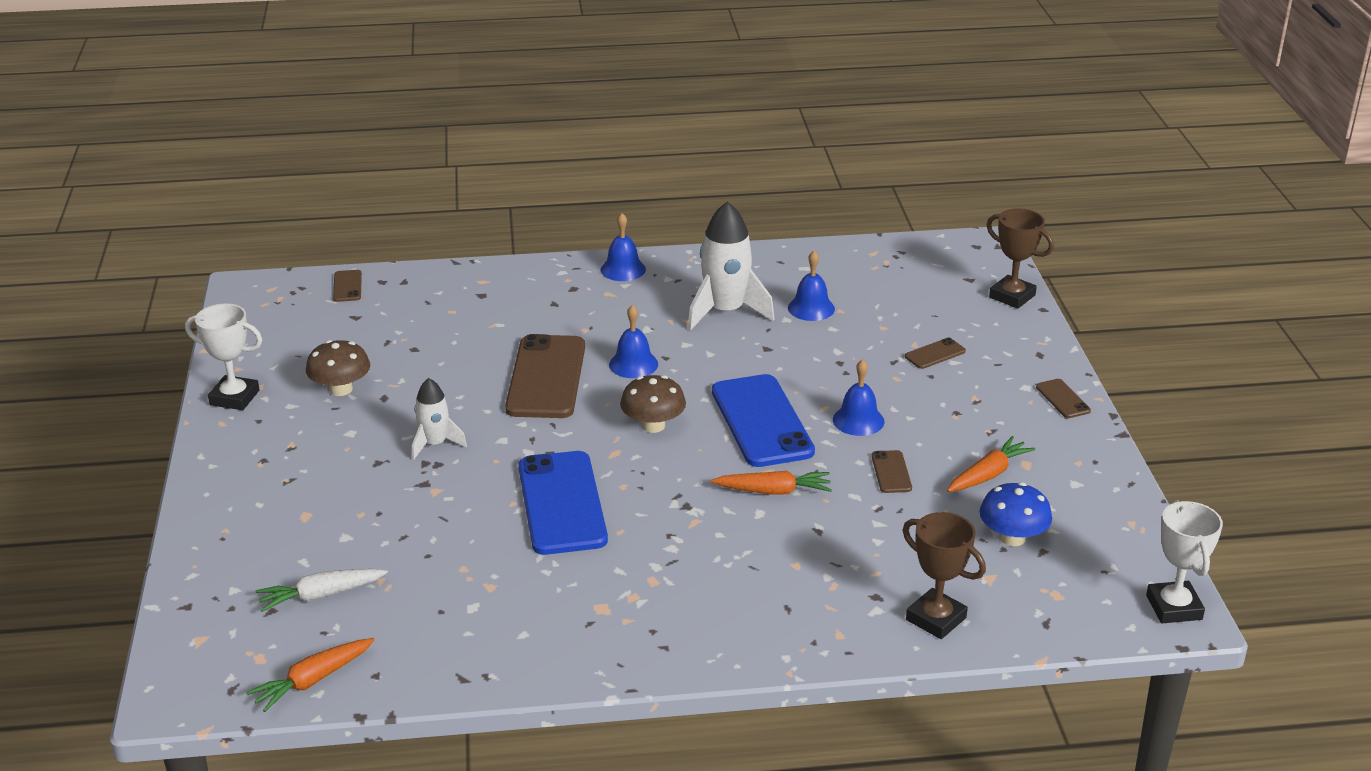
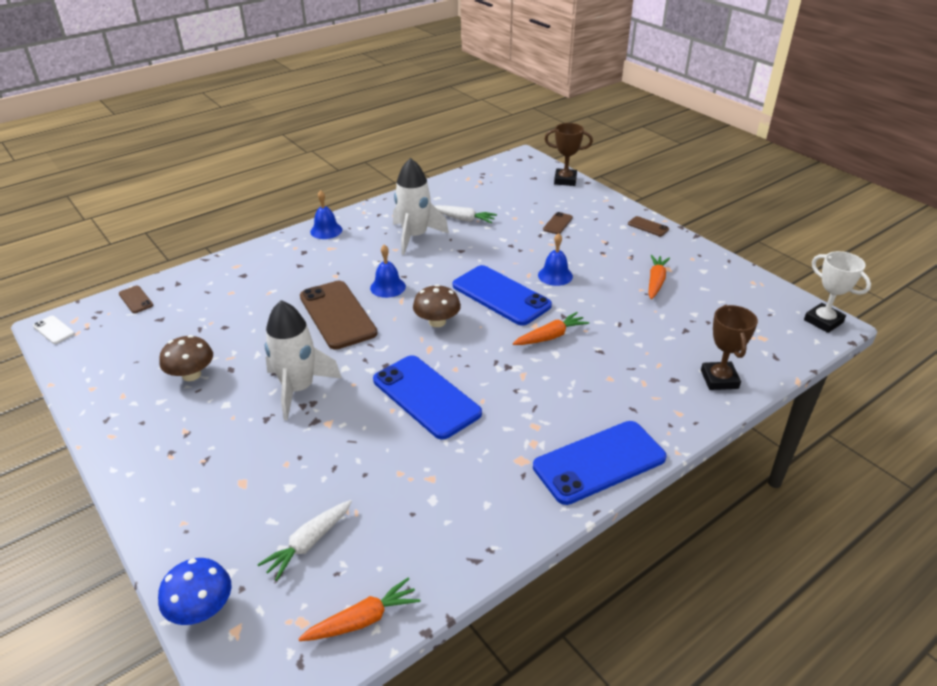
camera: 30 degrees left, 5 degrees up
white trophy [185,303,262,410] -> none
orange carrot [246,638,375,712] -> orange carrot turned 135 degrees counterclockwise [298,578,421,641]
white rocket [412,378,467,460] -> white rocket [264,300,342,420], size x1.74
blue bell [788,251,835,321] -> white carrot [434,205,497,224]
brown phone [871,450,912,493] -> none
brown trophy [903,512,986,639] -> brown trophy turned 75 degrees clockwise [701,305,758,390]
blue mushroom [980,482,1052,546] -> blue mushroom moved to [158,558,231,625]
none -> white phone [33,316,75,344]
none -> blue phone [533,421,667,505]

